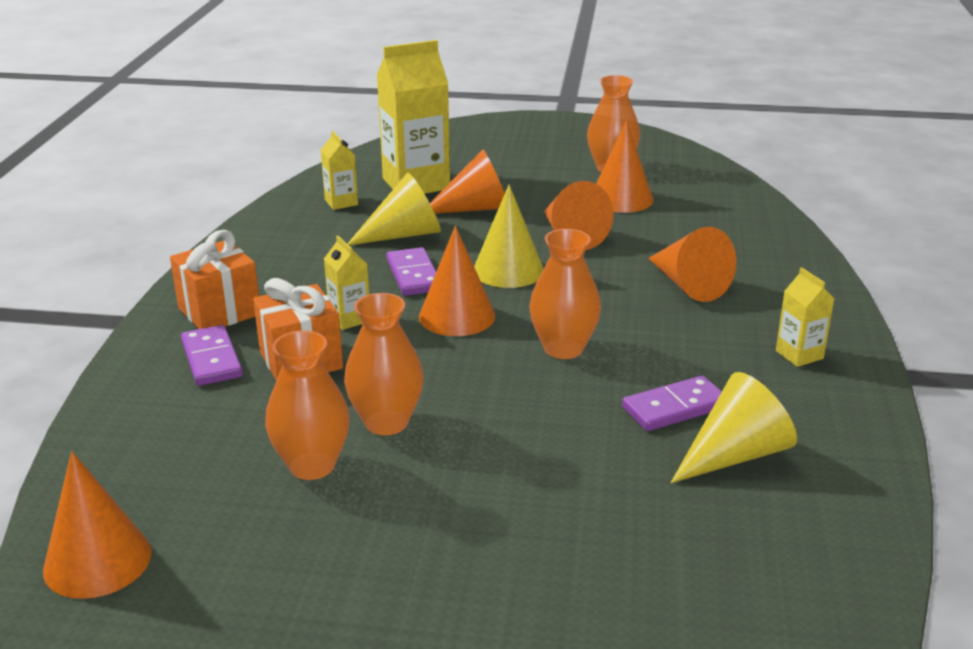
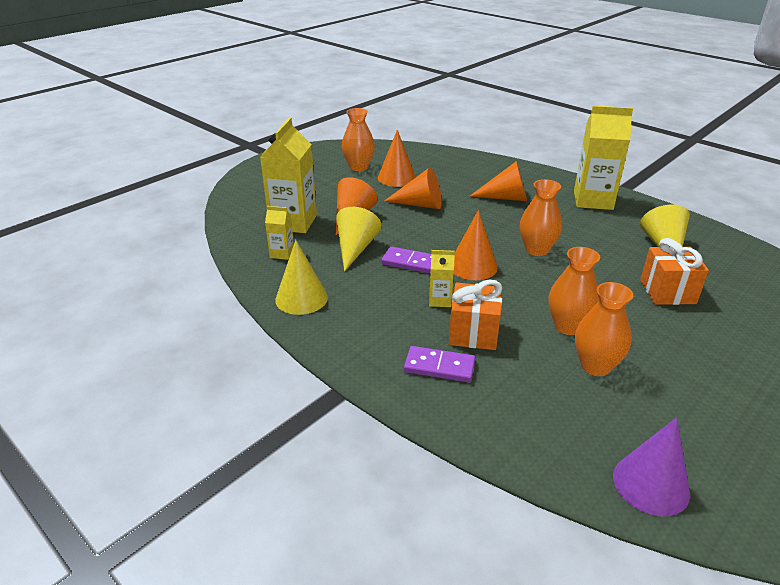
camera: 55 degrees left, 5 degrees up
orange cone [43,451,152,599] -> purple cone [613,417,690,516]
orange gift [170,230,259,329] -> orange gift moved to [640,238,709,305]
yellow cone [474,185,544,288] -> yellow cone moved to [275,240,328,315]
purple domino [622,376,722,431] -> none
yellow carton [776,267,834,367] -> yellow carton [574,106,633,210], size x2.07

